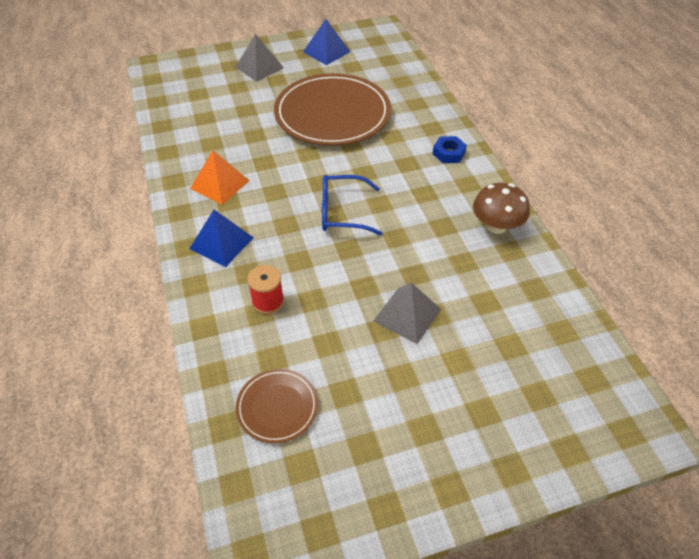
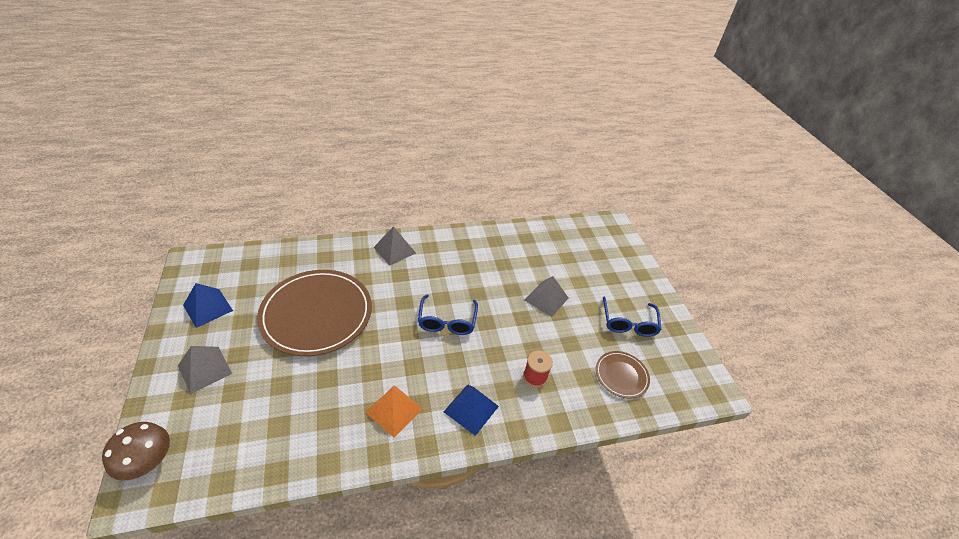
camera: 90 degrees left, 5 degrees down
blue nut [433,136,467,163] -> grey pyramid [373,226,416,265]
brown mushroom [473,183,530,234] -> brown mushroom moved to [102,422,170,481]
none -> blue glasses [603,296,661,337]

